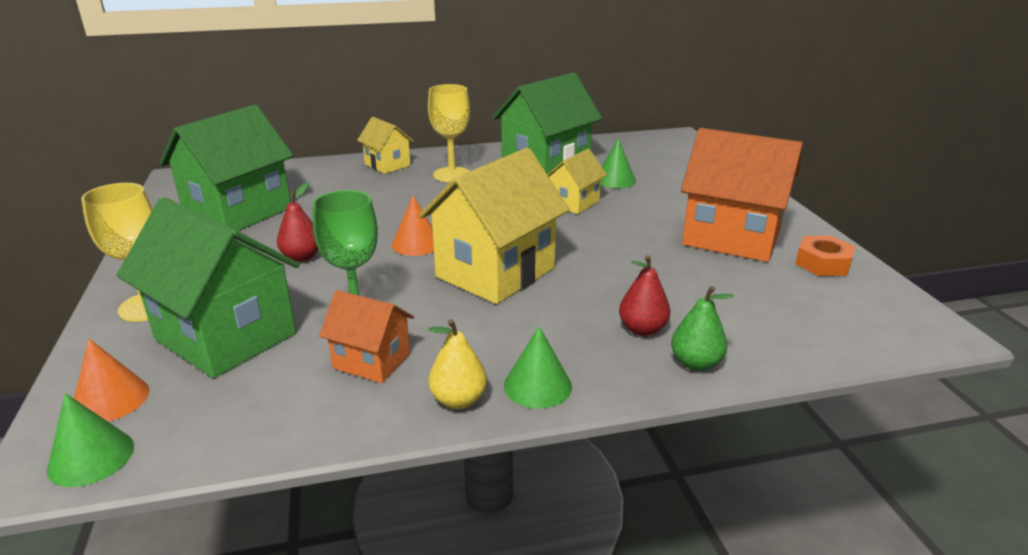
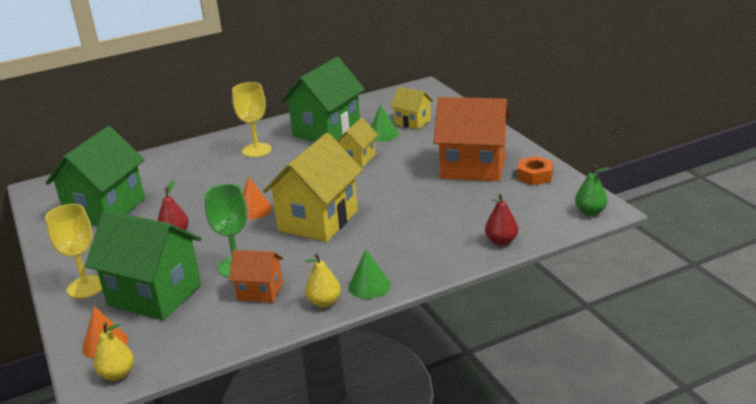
camera: 10 degrees left, 0 degrees up
green cone [47,393,134,487] -> yellow pear [93,322,134,381]
yellow house [357,117,414,174] -> yellow house moved to [390,87,433,130]
red pear [619,255,671,336] -> red pear moved to [485,194,518,245]
green pear [671,286,734,371] -> green pear moved to [575,165,609,216]

